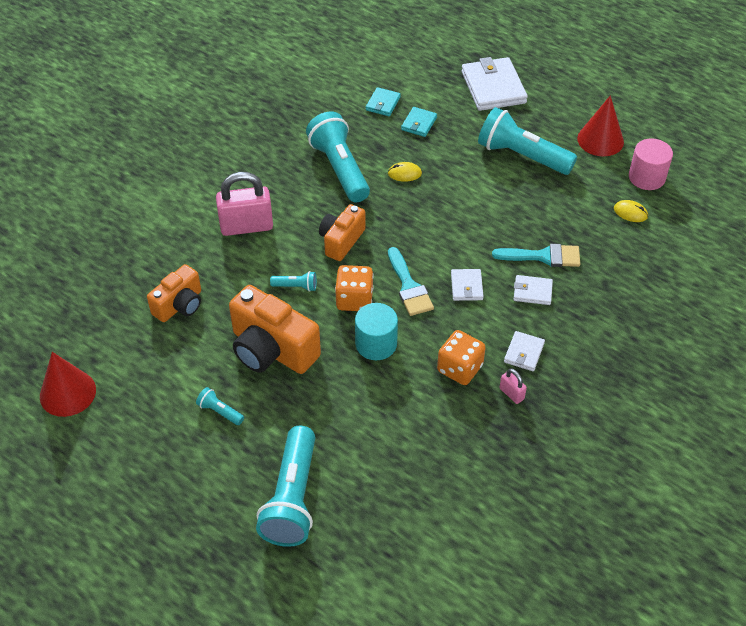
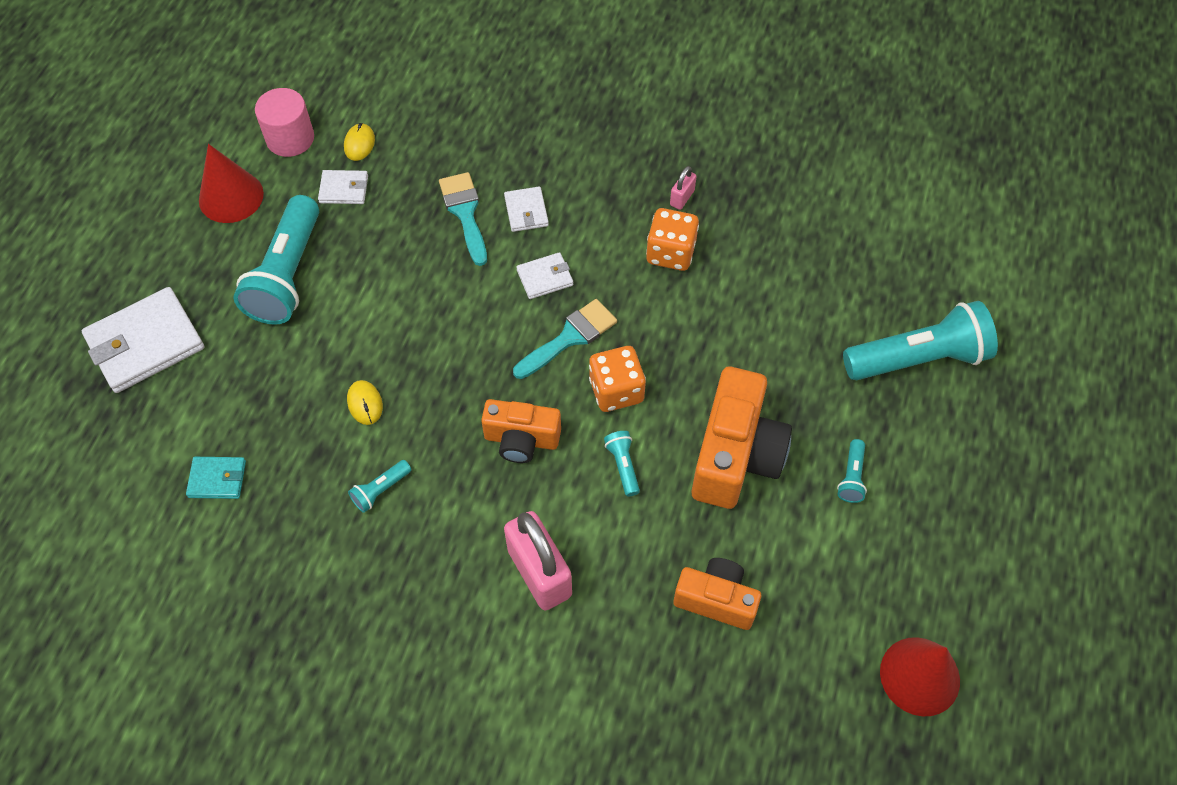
camera: 110 degrees left, 10 degrees up
turquoise flashlight [306,112,370,202] -> turquoise flashlight [348,460,411,513], size x0.43
turquoise cylinder [355,303,398,360] -> none
turquoise wallet [401,107,437,137] -> none
white wallet [504,331,545,371] -> white wallet moved to [318,170,368,204]

